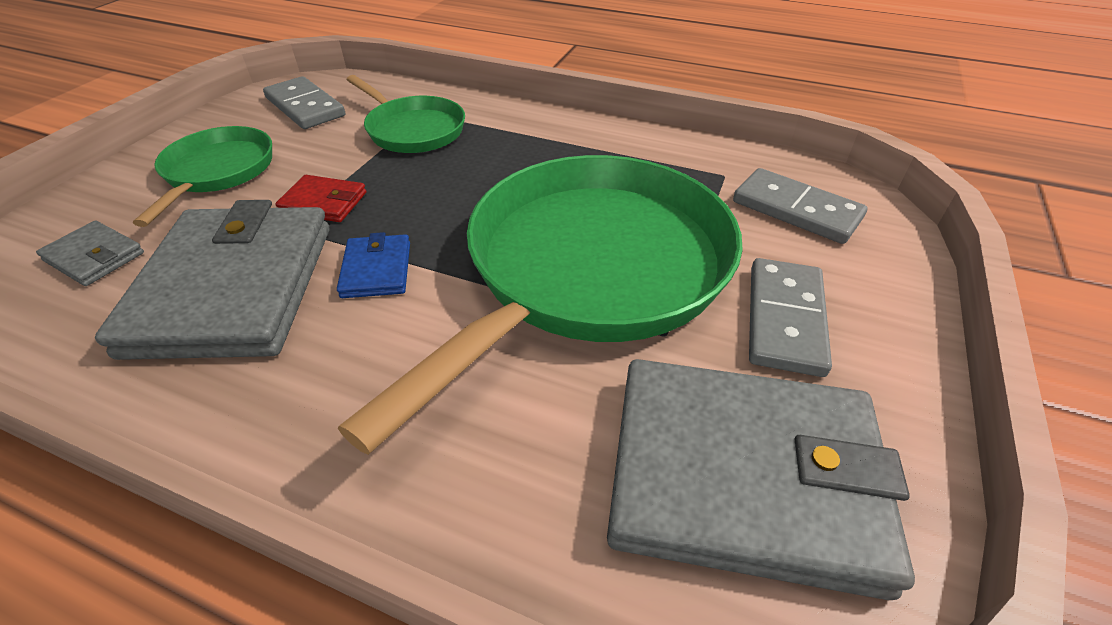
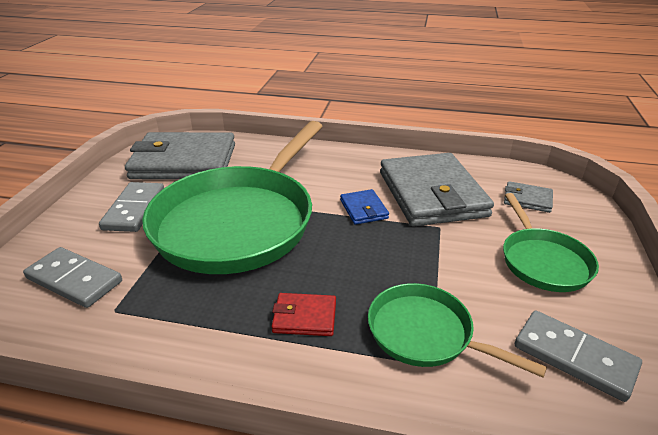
camera: 170 degrees right, 10 degrees down
red wallet [275,175,366,222] -> red wallet moved to [272,293,336,336]

